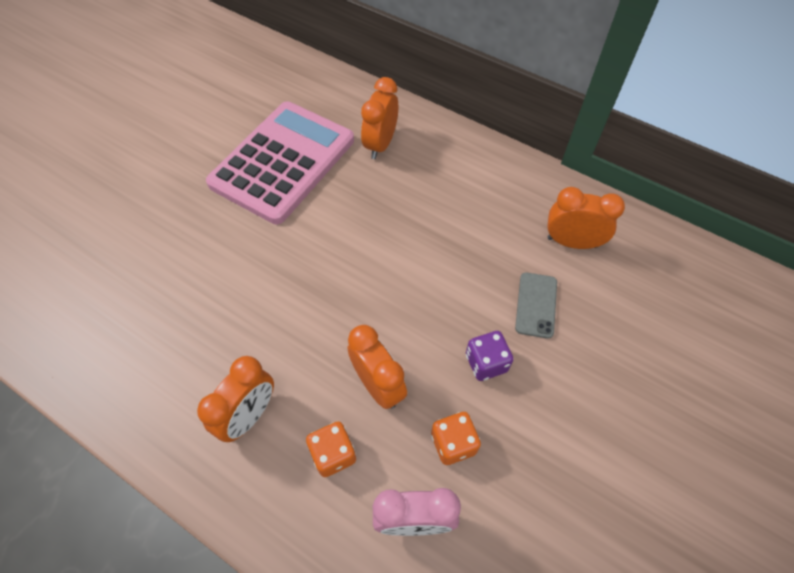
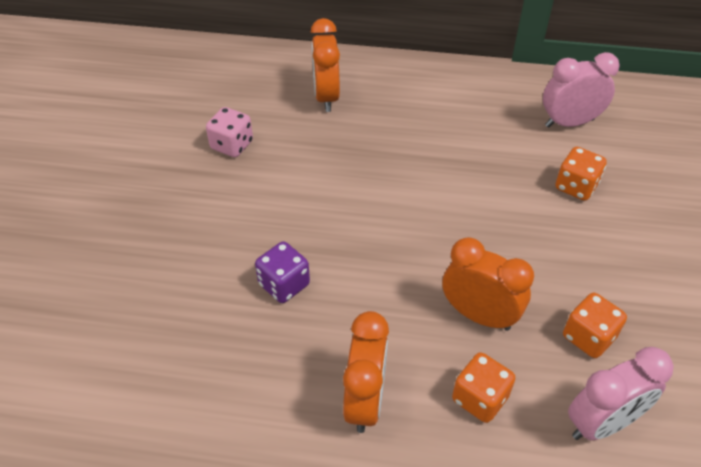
camera: 25 degrees left, 10 degrees down
pink calculator [206,101,354,224] -> pink dice [206,107,253,157]
purple dice [466,331,514,381] -> purple dice moved to [255,242,310,303]
grey phone [515,272,557,339] -> orange dice [555,147,607,201]
orange clock [547,187,625,249] -> pink clock [543,52,620,128]

